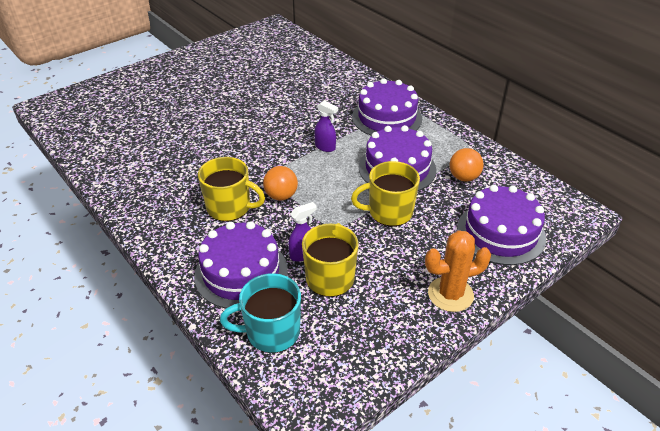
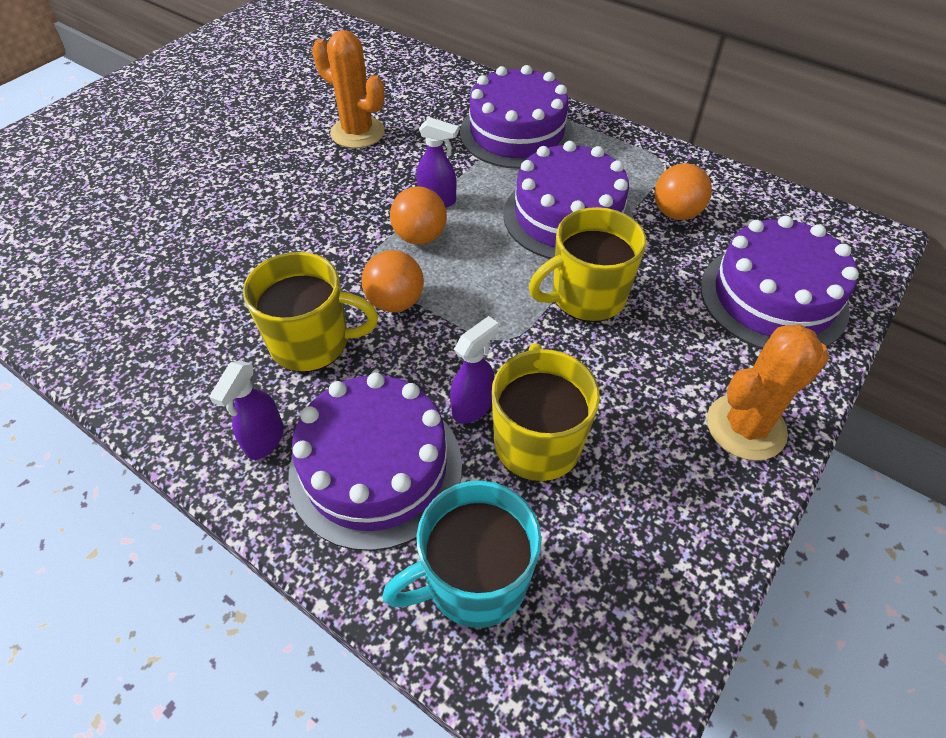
camera: 15 degrees left, 10 degrees up
none -> purple spray bottle [209,360,284,460]
none -> orange cactus [312,30,385,148]
none -> orange ball [390,187,447,245]

